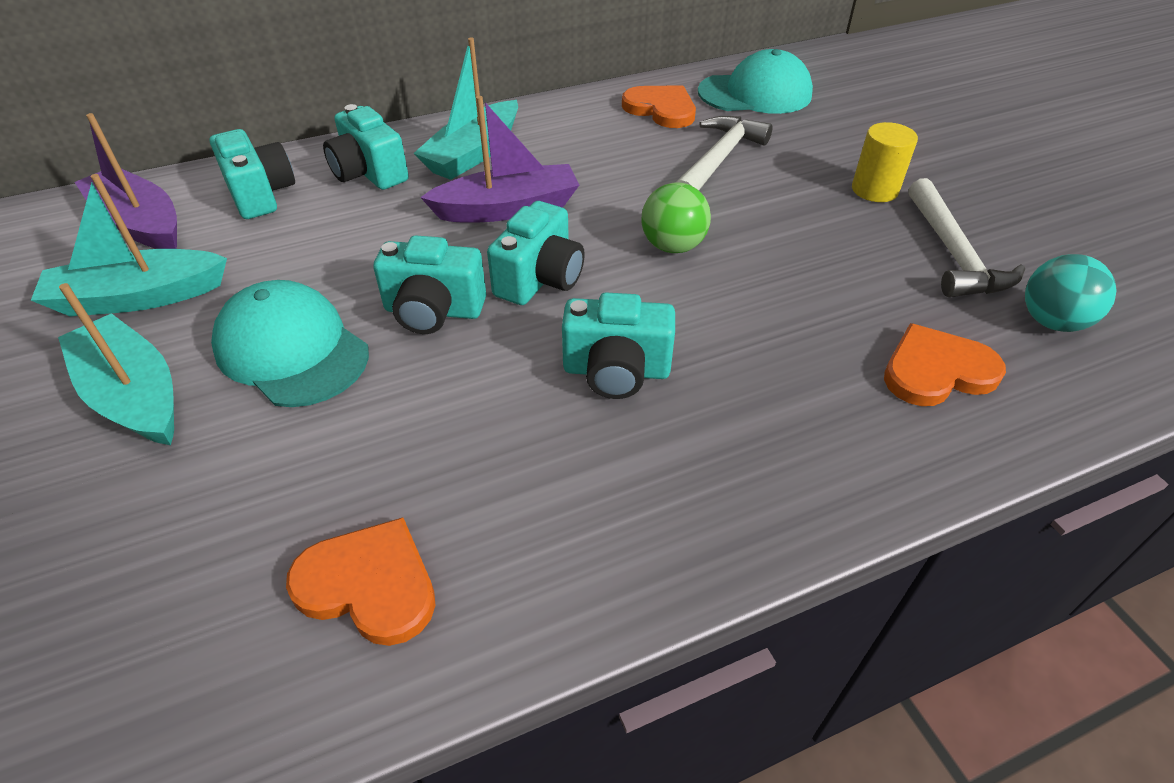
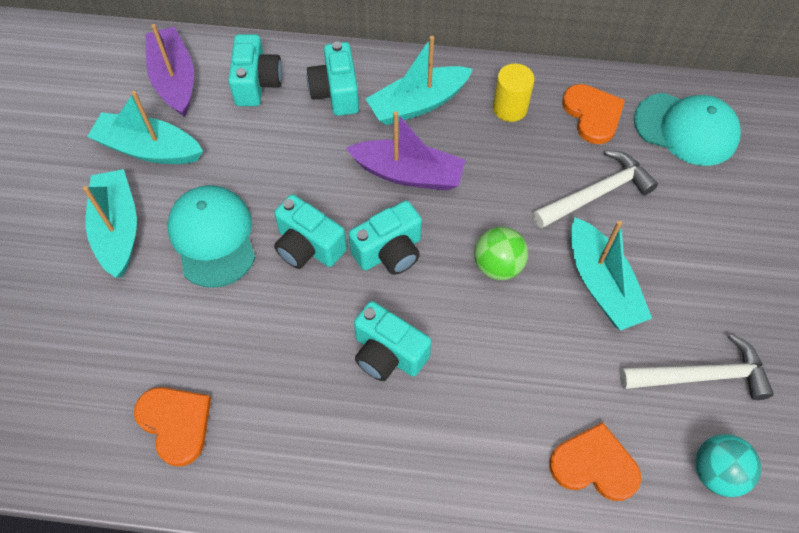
camera: 30 degrees right, 15 degrees up
yellow cylinder [852,122,918,202] -> yellow cylinder moved to [493,64,534,122]
white hammer [909,178,1025,297] -> white hammer turned 120 degrees counterclockwise [620,334,774,400]
none -> turquoise boat [571,217,652,331]

